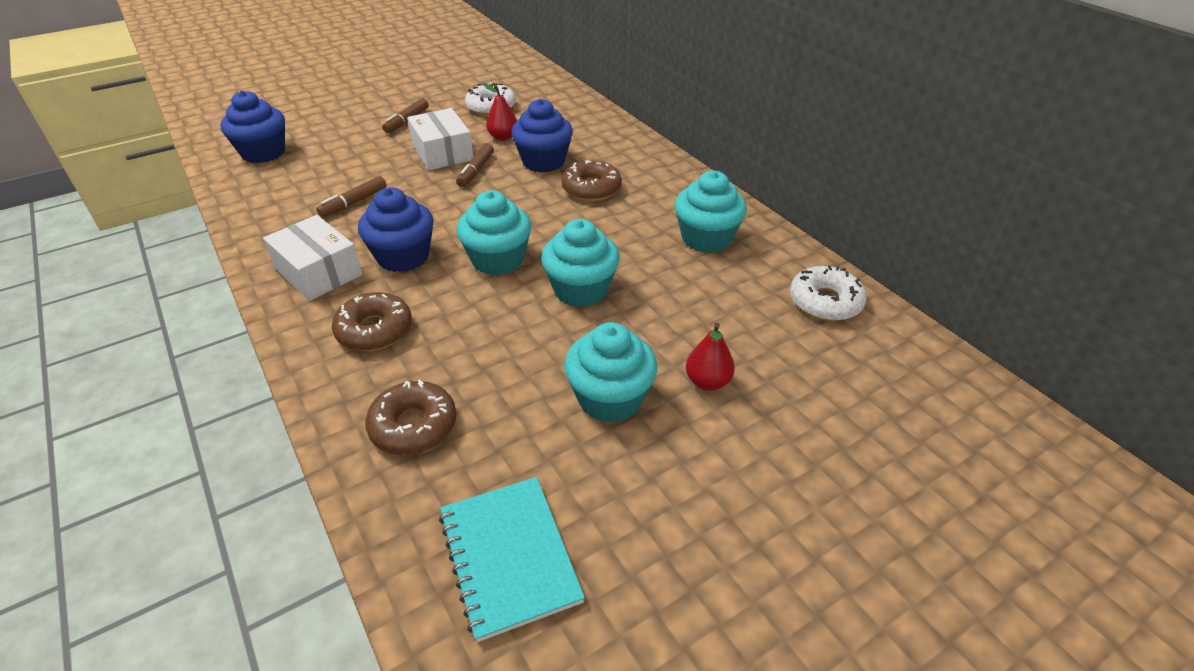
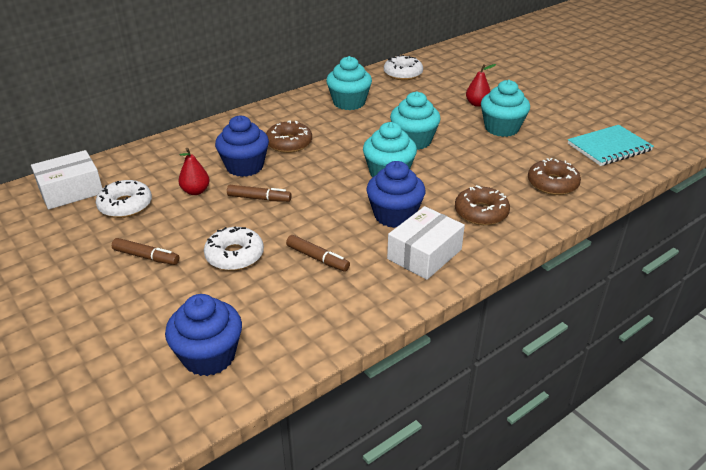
camera: 95 degrees left, 5 degrees down
white box [407,108,473,170] -> white box moved to [31,150,103,210]
none -> white donut [204,227,264,271]

